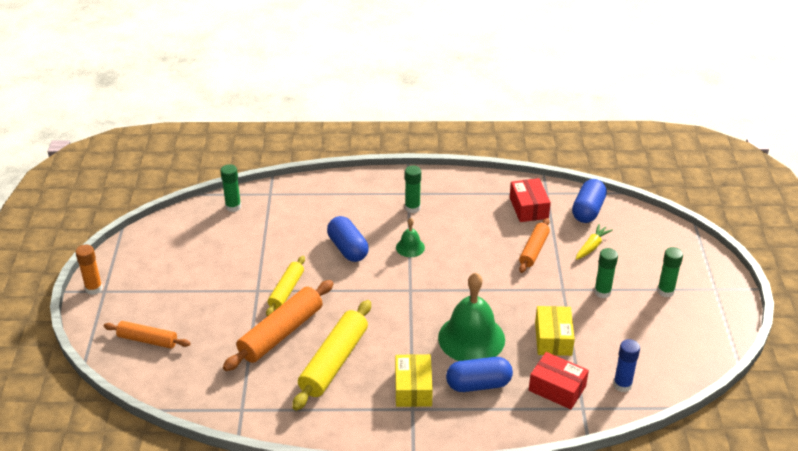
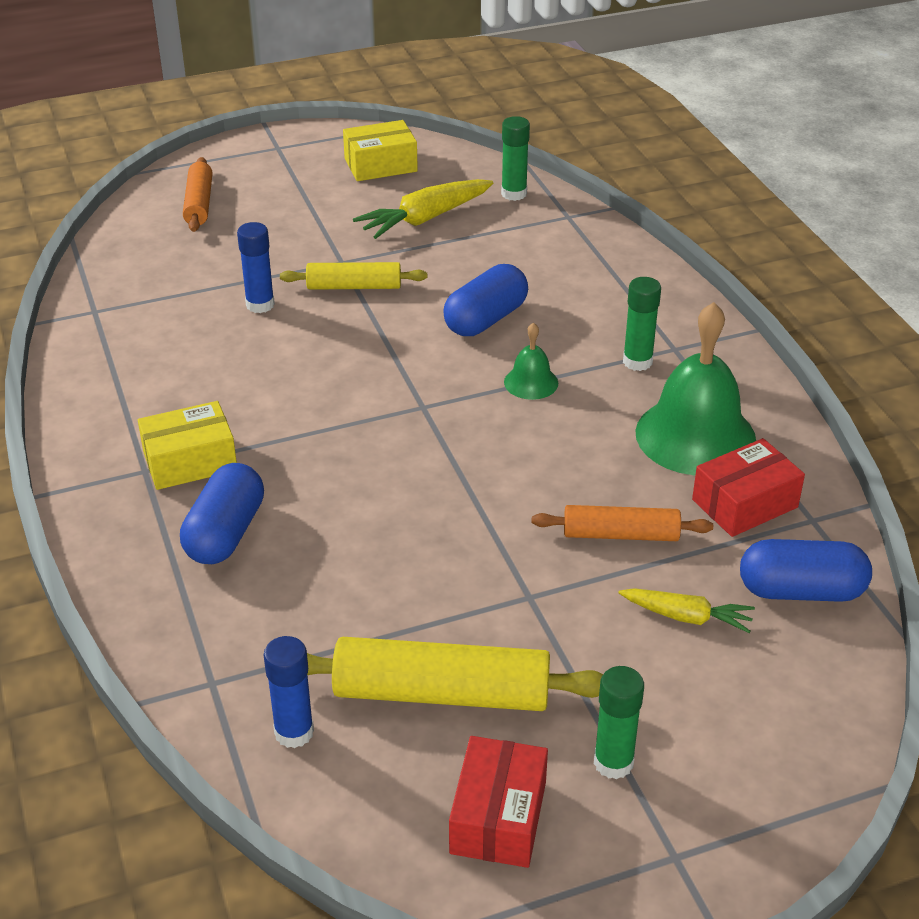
camera: 70 degrees right, 0 degrees up
orange glue stick [75,245,103,295] -> none
orange rolling pin [223,280,334,371] -> blue glue stick [237,222,275,313]
yellow rolling pin [292,300,371,411] -> yellow rolling pin moved to [307,637,603,711]
green bell [438,272,505,361] -> green bell moved to [635,302,756,475]
blue capsule [446,357,513,392] -> blue capsule turned 45 degrees clockwise [180,463,264,564]
red box [529,352,589,409] -> red box moved to [449,736,548,868]
yellow box [535,306,575,356] -> yellow box moved to [343,120,418,181]
green glue stick [594,248,618,298] -> none
none -> yellow carrot [353,179,493,239]

